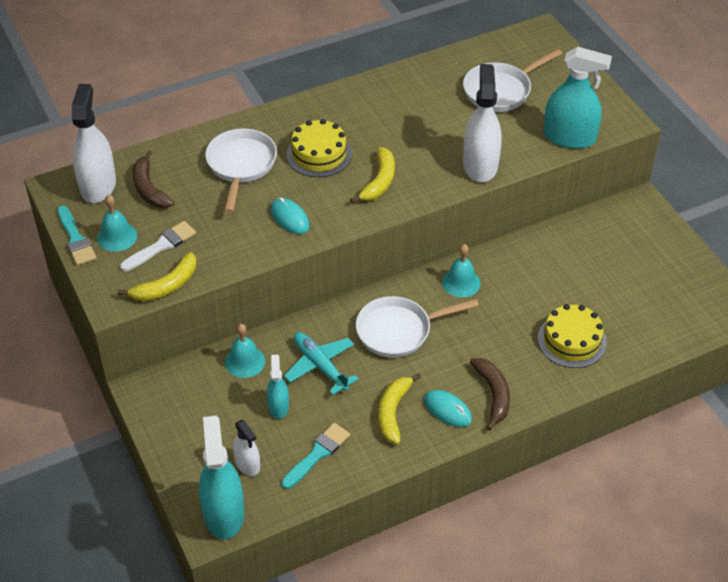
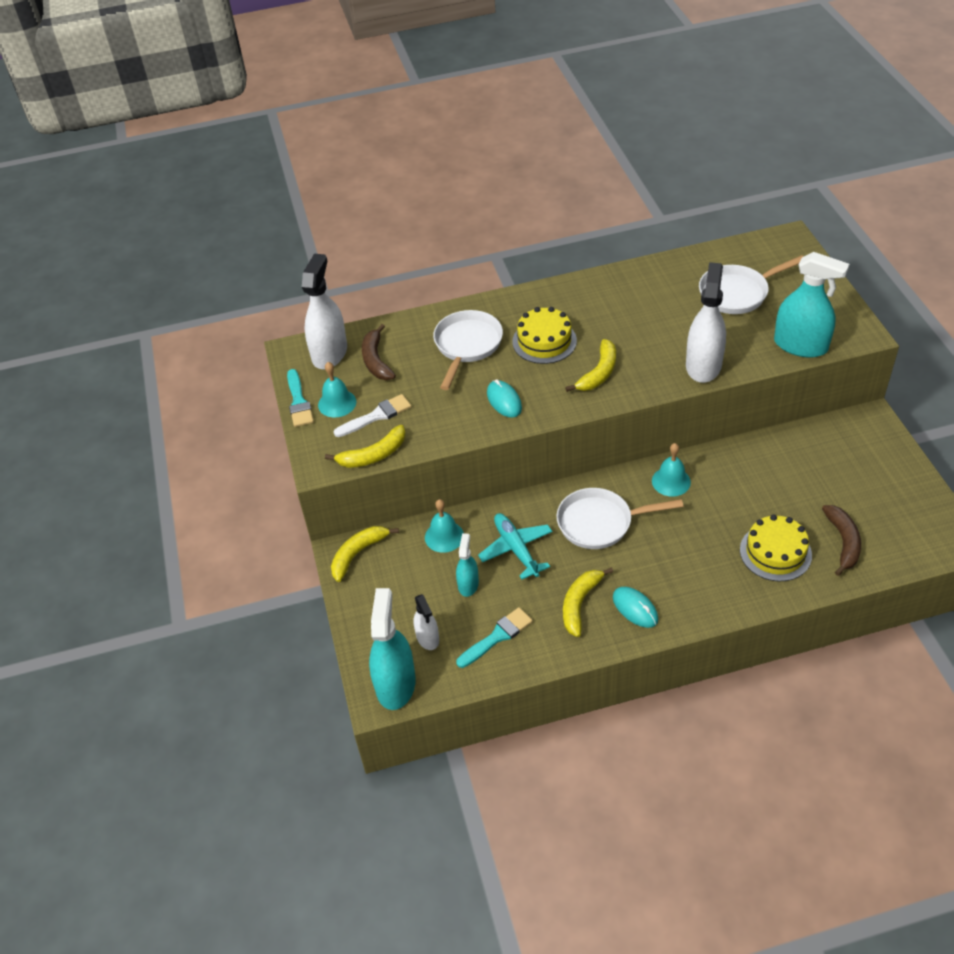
camera: 15 degrees right, 0 degrees up
brown banana [470,358,510,430] -> brown banana moved to [822,505,861,576]
none -> yellow banana [331,526,399,582]

